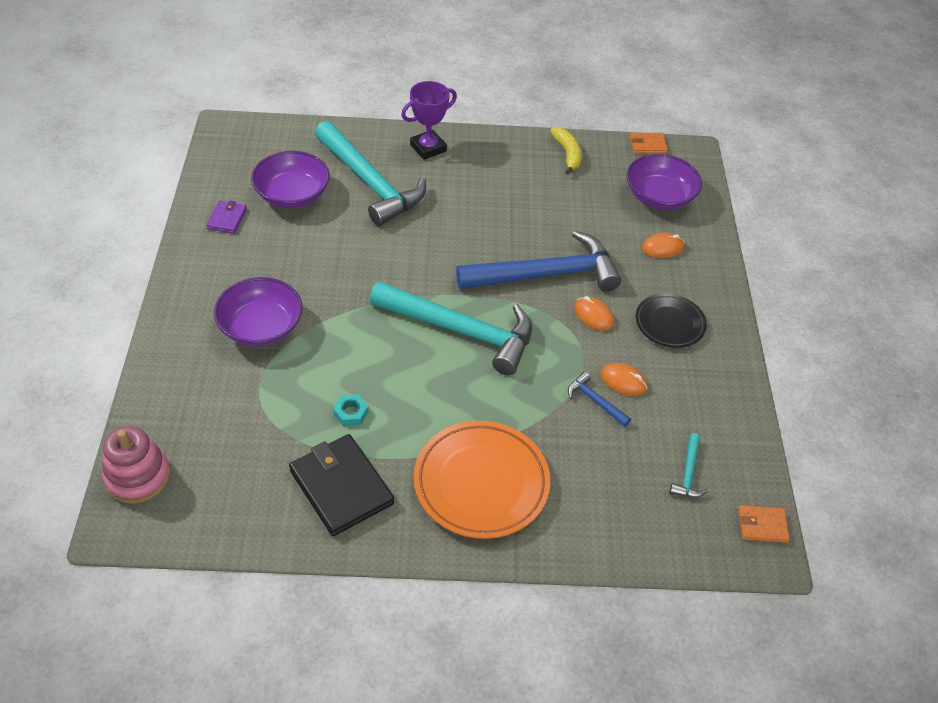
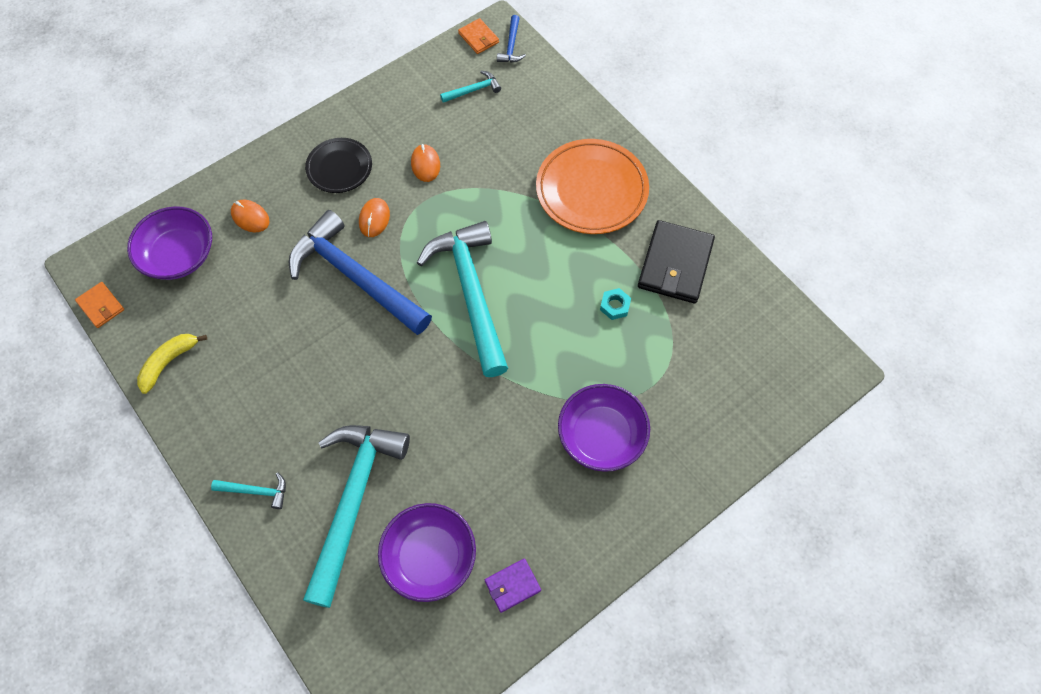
camera: 125 degrees left, 15 degrees up
pink stacking toy [102,426,170,504] -> none
purple trophy [401,81,457,160] -> turquoise hammer [211,472,286,509]
blue hammer [568,372,631,427] -> blue hammer moved to [497,15,526,63]

